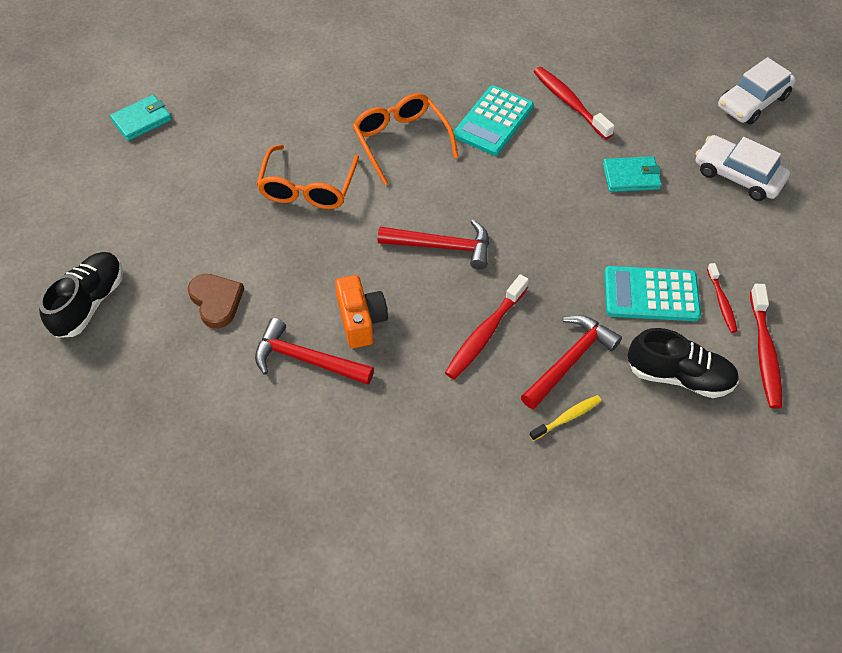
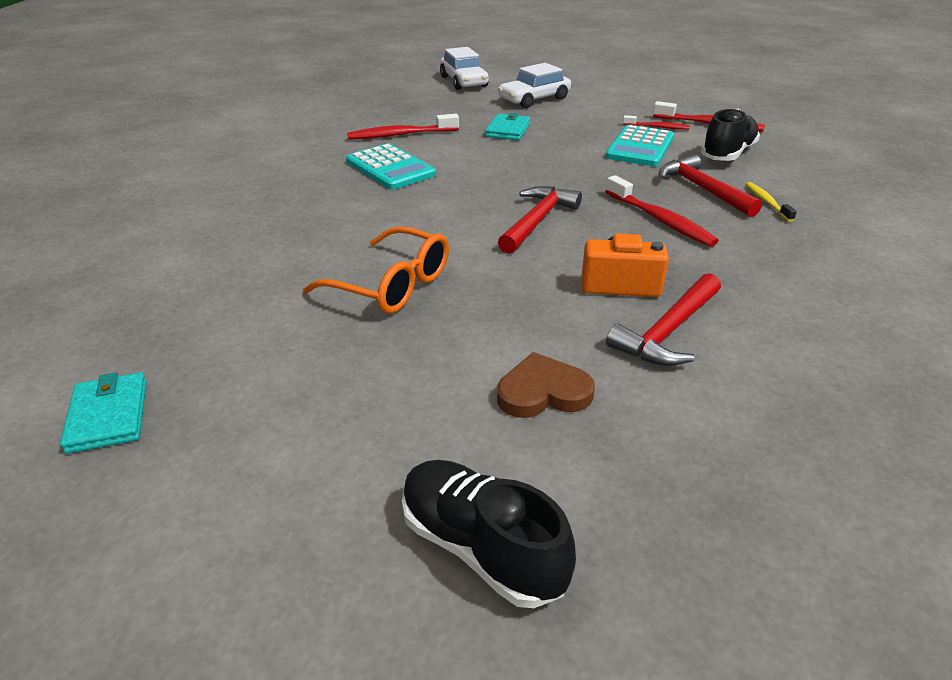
camera: 70 degrees left, 20 degrees down
orange glasses [353,93,459,185] -> none

